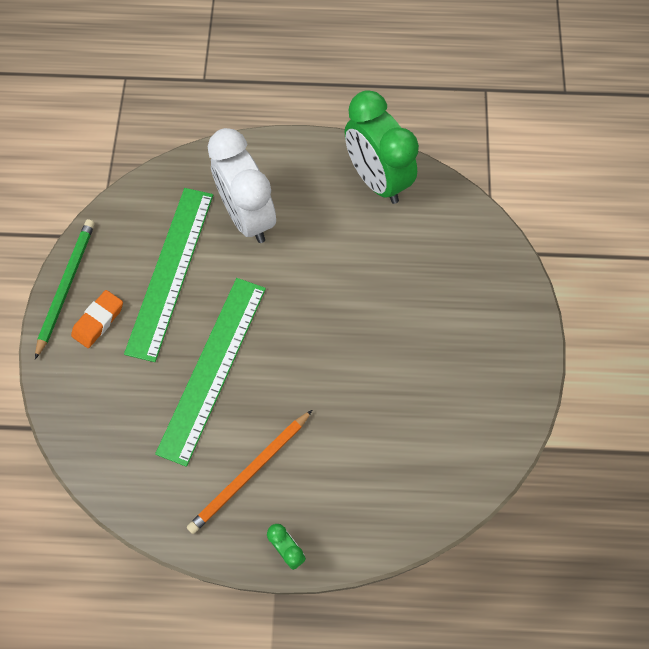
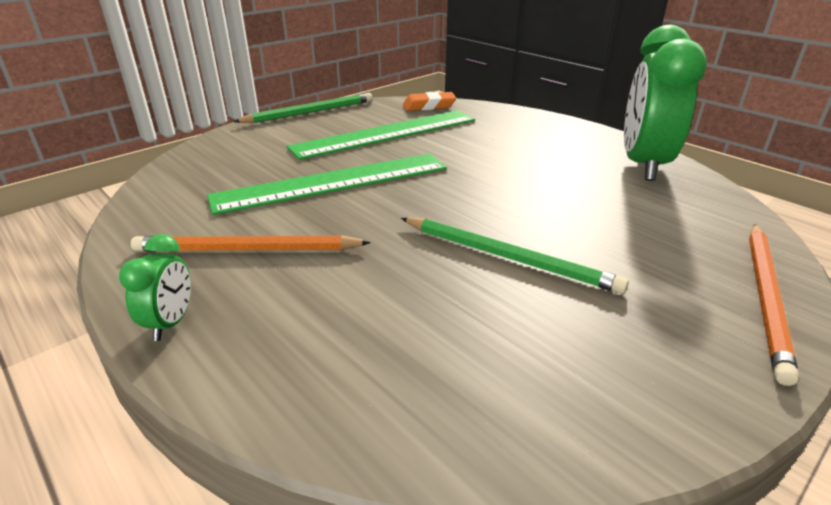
camera: 45 degrees right, 35 degrees down
orange eraser [71,290,123,348] -> orange eraser moved to [403,91,456,111]
white clock [208,128,276,243] -> none
none -> green pencil [401,217,629,294]
none -> orange pencil [749,224,799,386]

